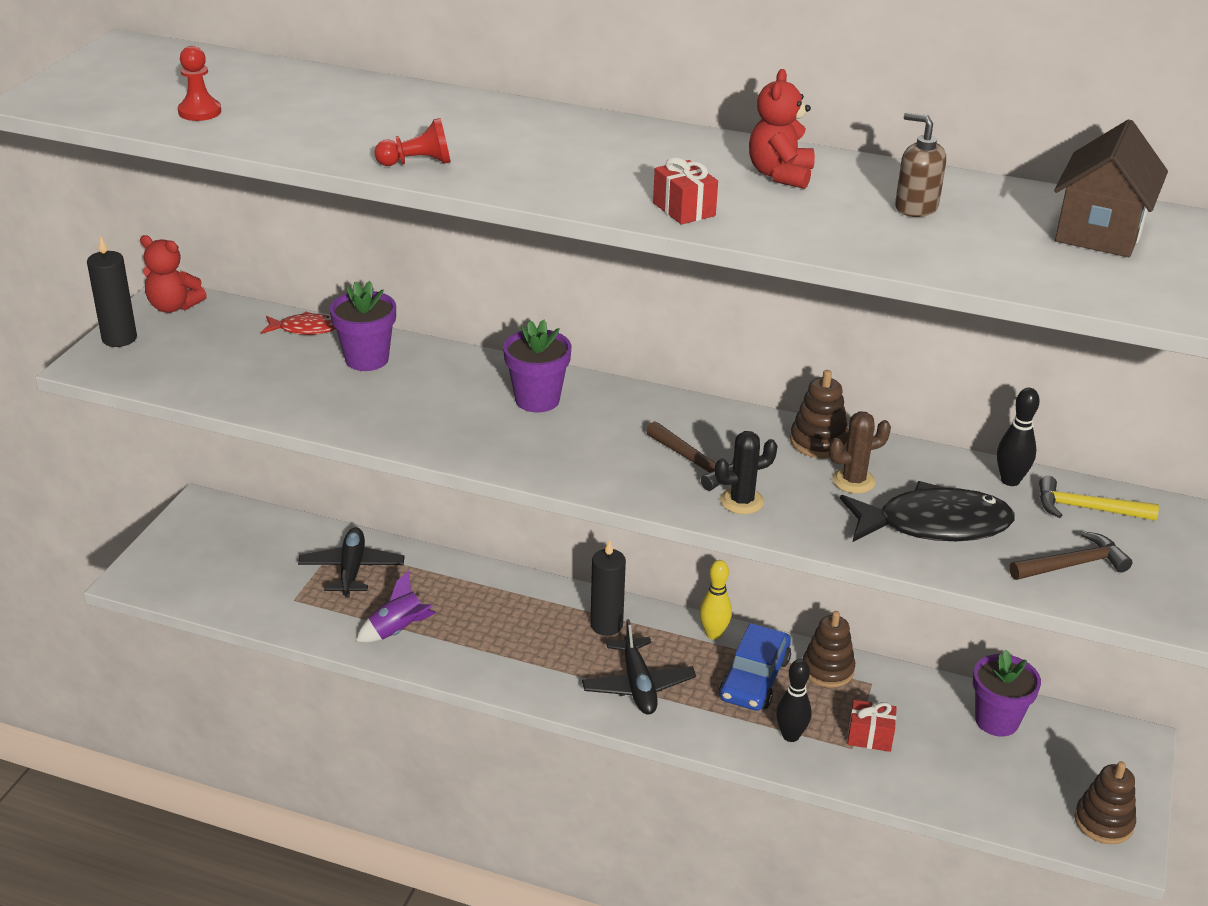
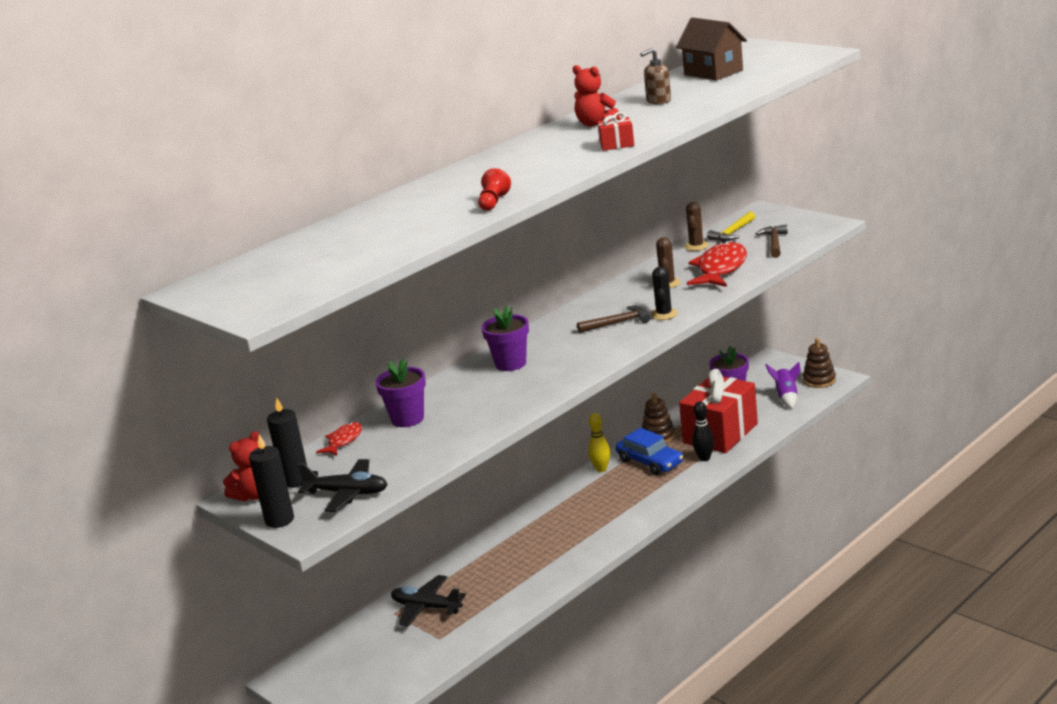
camera: 60 degrees left, 10 degrees down
red pawn [178,46,221,121] -> none
purple rocket [356,571,436,643] -> purple rocket moved to [765,362,800,409]
black plane [582,619,696,715] -> black plane moved to [297,459,388,512]
black candle [590,539,626,636] -> black candle moved to [267,398,307,488]
brown stacking toy [790,370,848,458] -> none
black fish [840,481,1014,542] -> red fish [687,241,747,287]
red gift [848,700,897,752] -> red gift [679,369,758,453], size x2.42
black bowling pin [997,388,1040,486] -> brown cactus [684,202,709,251]

